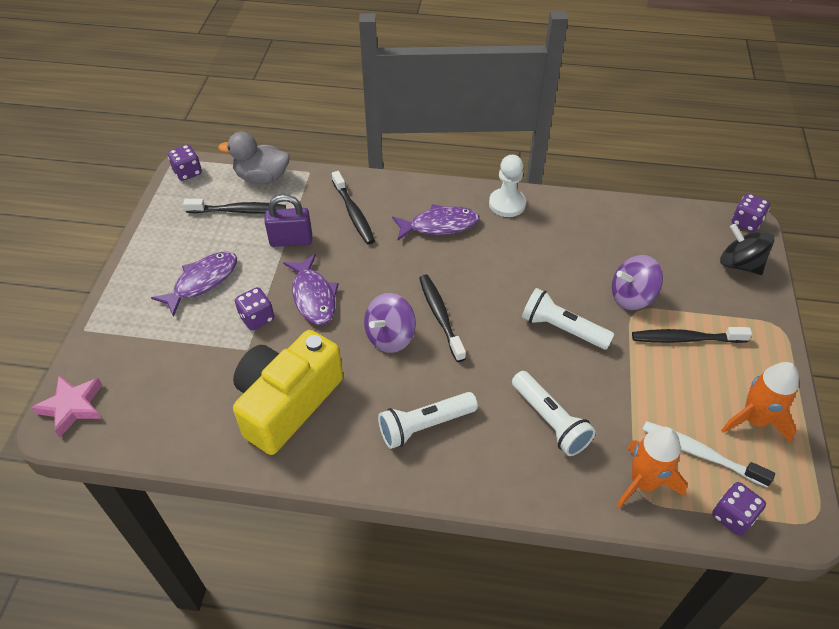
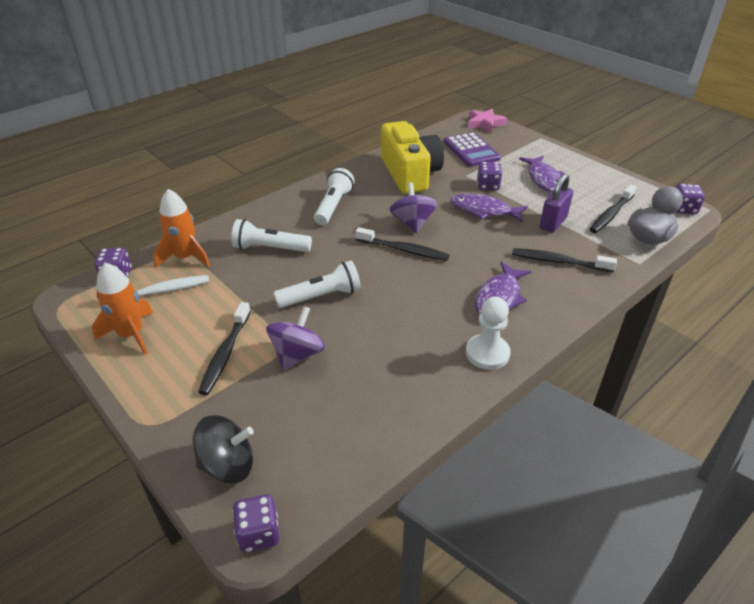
camera: 130 degrees right, 10 degrees down
black toothbrush [632,327,752,343] -> black toothbrush turned 150 degrees clockwise [198,302,251,395]
none -> purple calculator [444,132,501,167]

